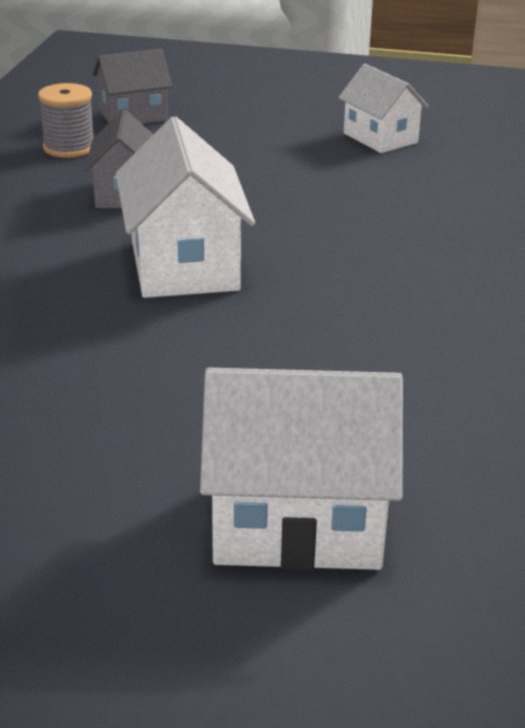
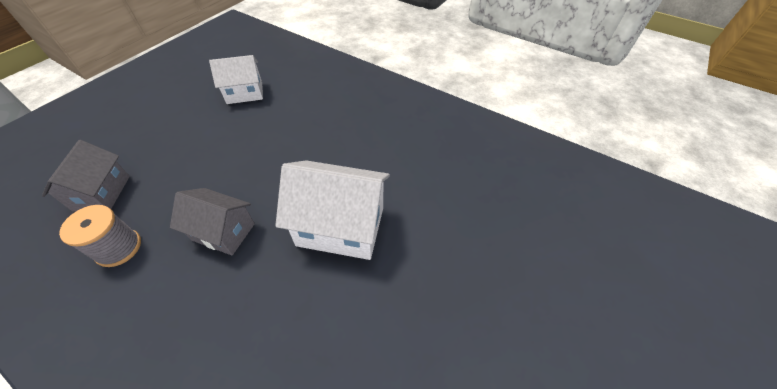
camera: 70 degrees left, 20 degrees up
white house [200,368,403,570] -> none

